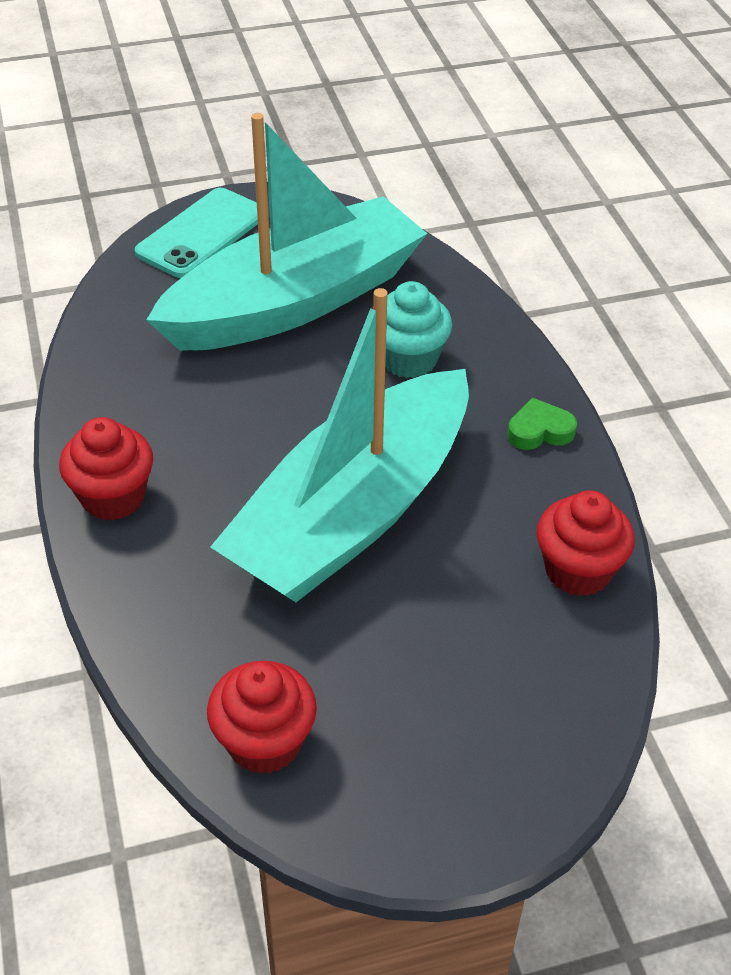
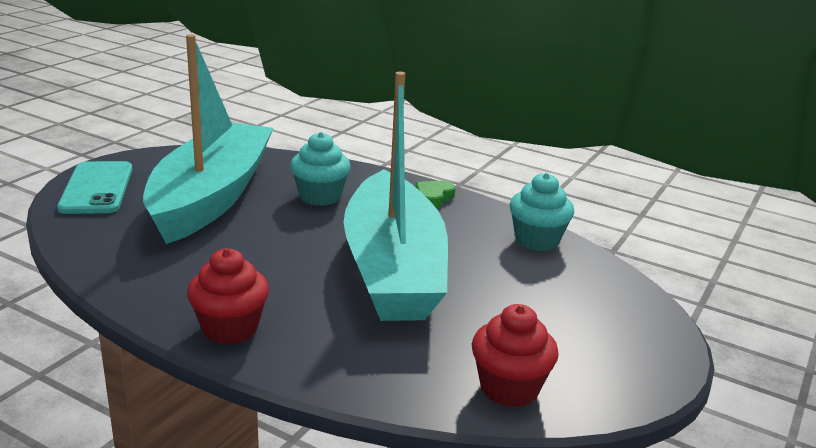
camera: 45 degrees left, 20 degrees down
red cupcake [537,490,635,596] -> turquoise cupcake [510,173,574,251]

